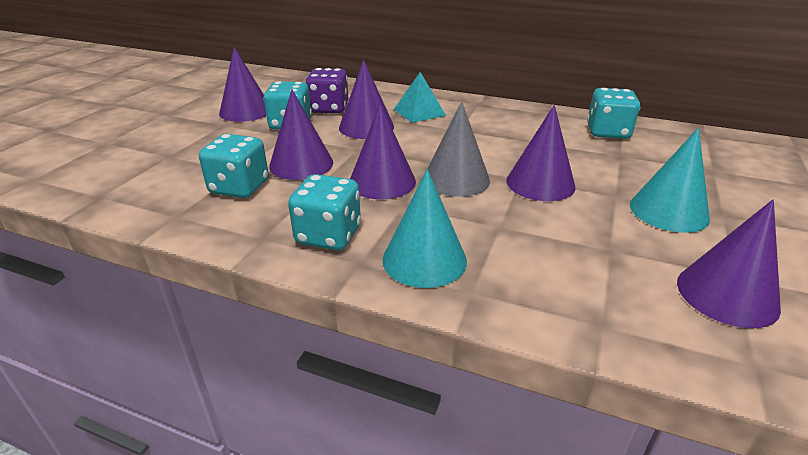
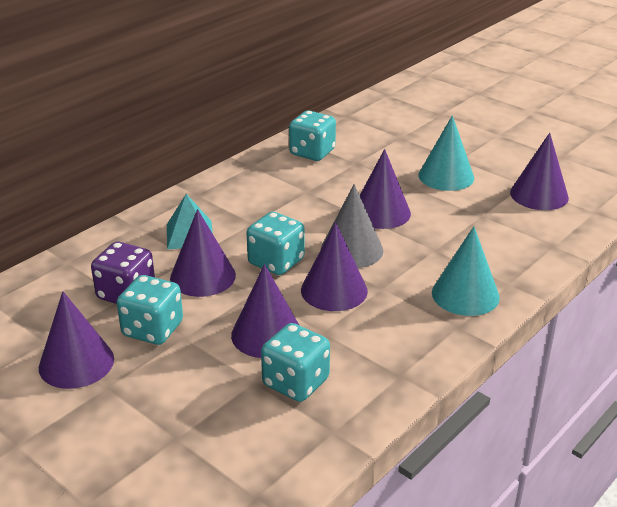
camera: 70 degrees left, 0 degrees up
turquoise dice [288,174,361,250] -> turquoise dice moved to [246,212,305,275]

